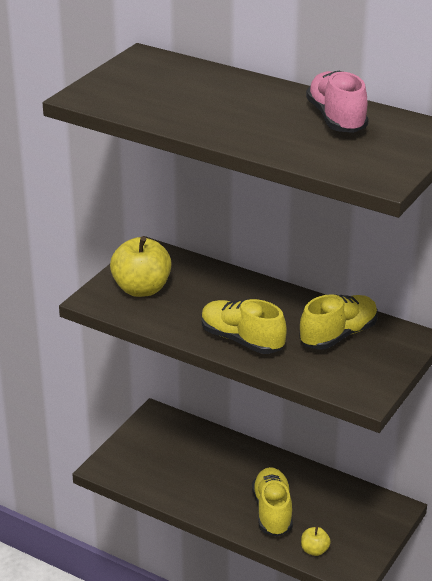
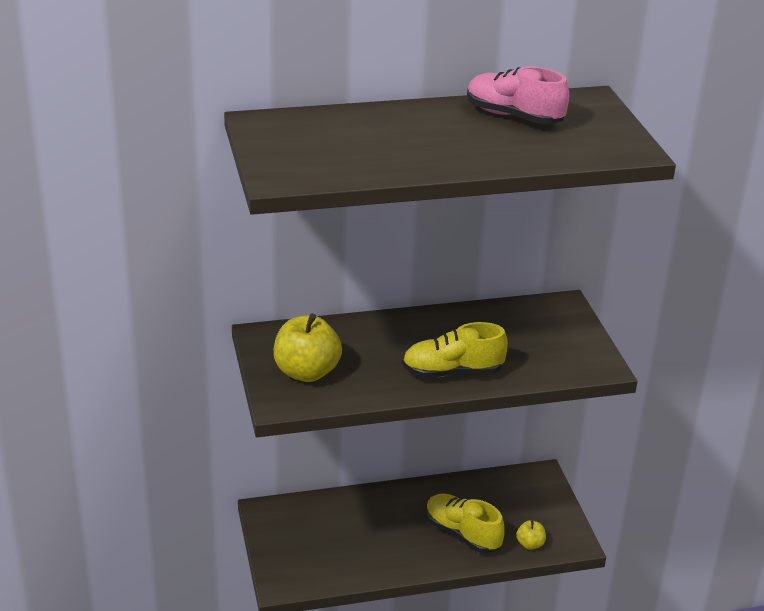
camera: 45 degrees left, 0 degrees up
yellow shoe [299,294,378,350] -> none

